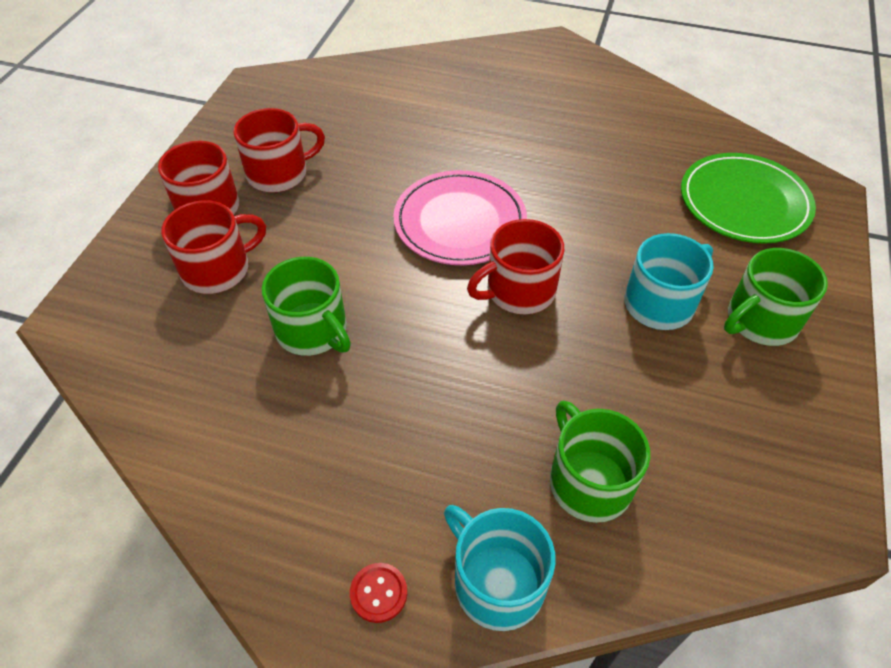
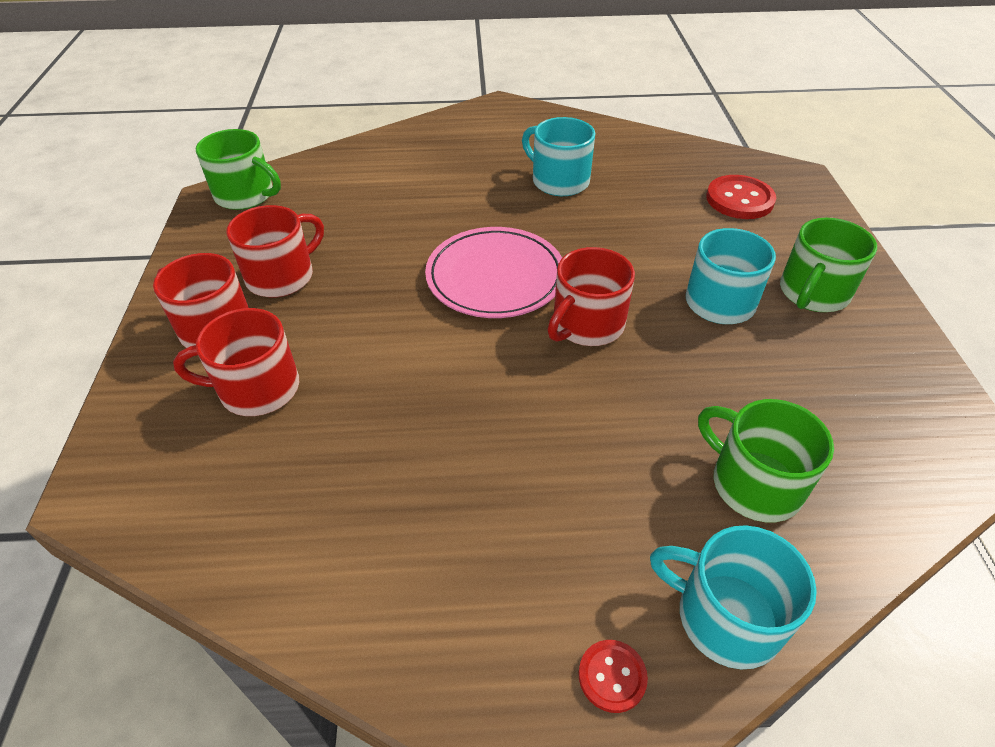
camera: 20 degrees left, 5 degrees down
red mug [161,200,266,294] -> red mug turned 135 degrees counterclockwise [173,308,299,416]
green mug [262,257,351,356] -> green mug moved to [196,129,281,210]
green plate [681,153,816,244] -> red button [706,175,776,219]
none -> turquoise mug [522,117,595,196]

